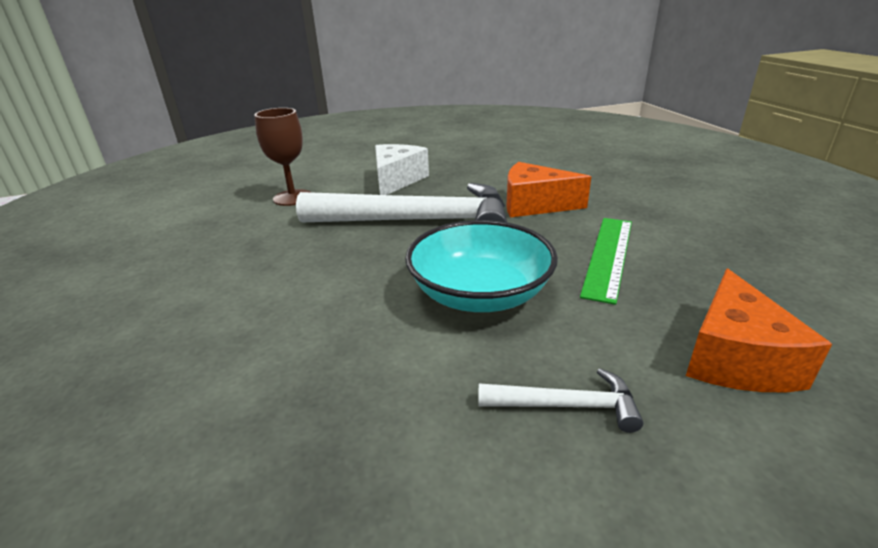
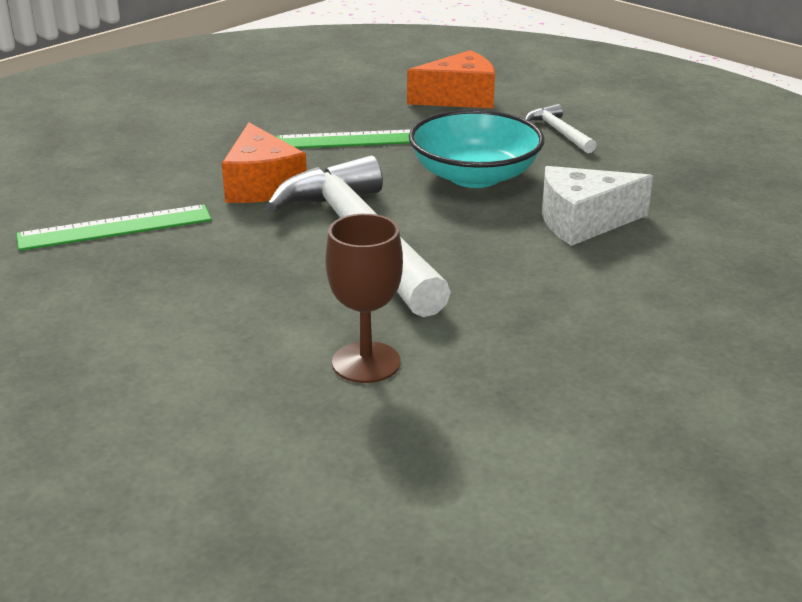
camera: 120 degrees left, 0 degrees up
white cheese [375,144,429,195] -> white cheese moved to [542,166,653,246]
none -> green ruler [16,204,212,251]

